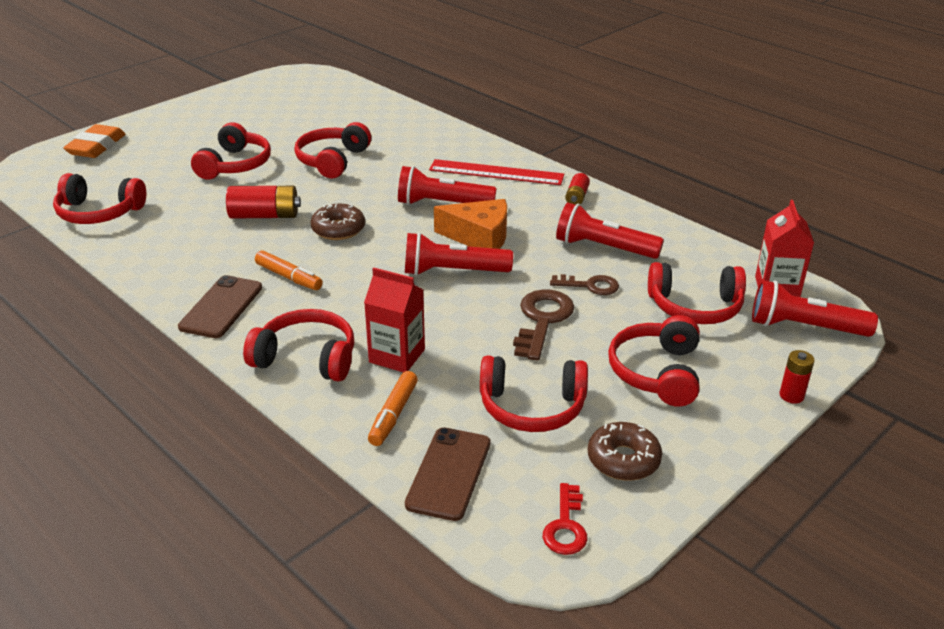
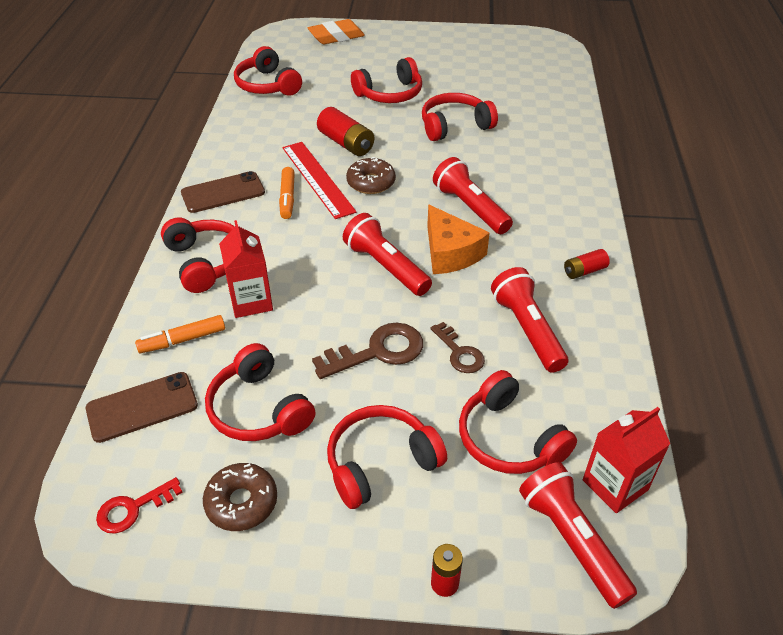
camera: 50 degrees right, 10 degrees up
red ruler [429,159,564,185] -> red ruler moved to [282,142,357,219]

